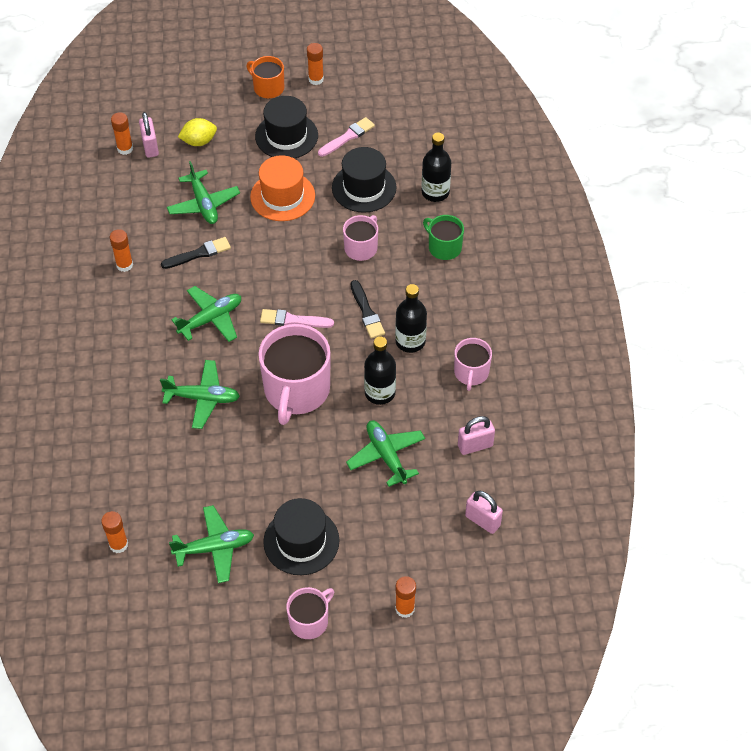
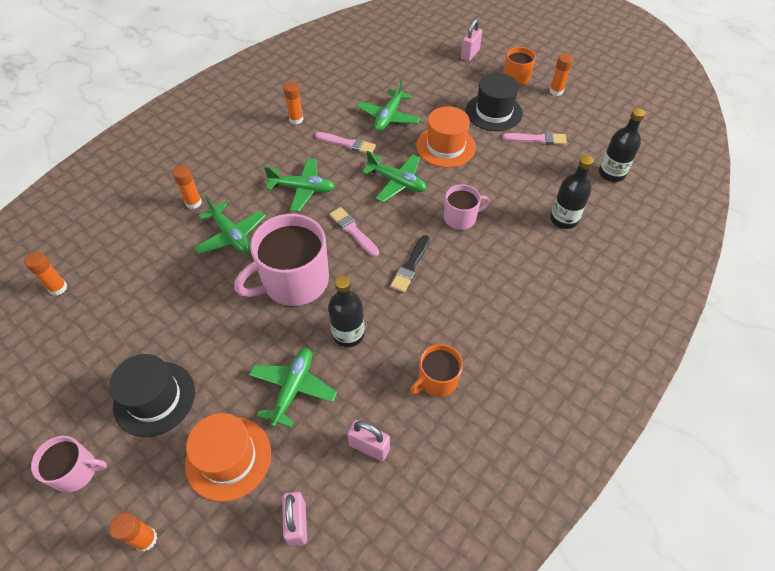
camera: 45 degrees right, 0 degrees up
orange glue stick [111,112,133,155] -> orange glue stick moved to [172,165,202,209]
pink padlock [139,112,159,158] -> pink padlock moved to [461,19,482,61]
black brush [161,237,231,269] -> pink brush [315,132,376,154]
green plane [169,505,254,583] -> green plane moved to [362,151,426,202]
yellow lemon [178,118,217,146] -> none
black hat [332,147,397,213] -> none
black bottle [395,284,427,353] -> black bottle moved to [599,108,645,182]
green mug [423,215,464,260] -> none
pink mug [454,338,492,391] -> orange mug [410,344,463,397]
none -> orange hat [185,413,271,502]

